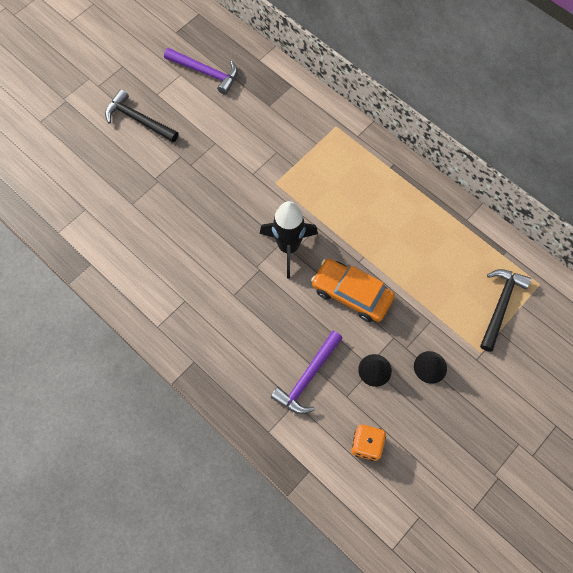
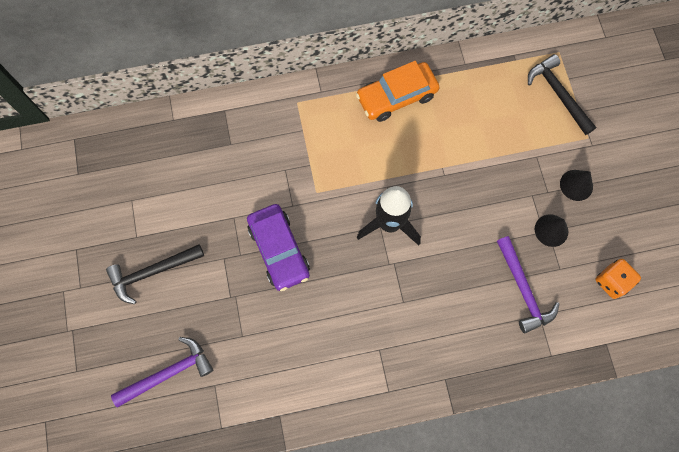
camera: 55 degrees left, 5 degrees up
purple hammer [164,48,238,95] -> purple hammer moved to [111,337,213,408]
orange car [311,258,395,322] -> orange car moved to [356,61,440,122]
none -> purple car [247,204,310,291]

